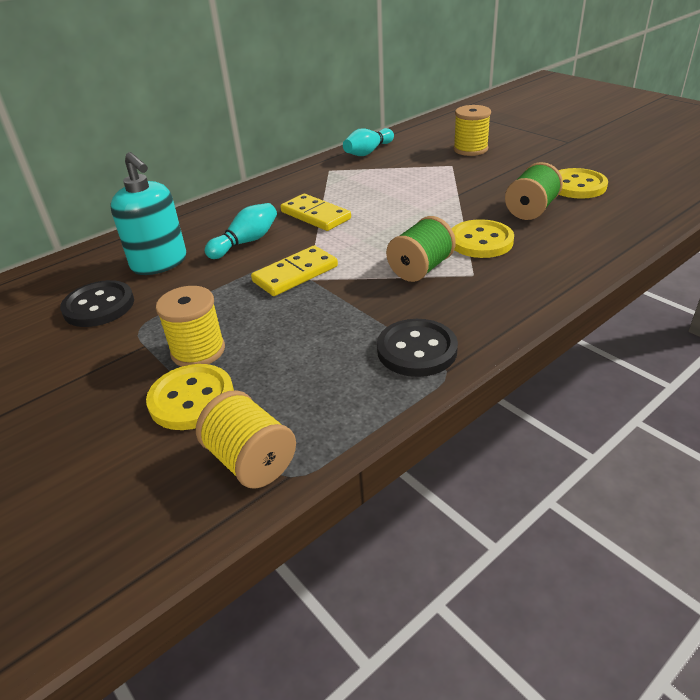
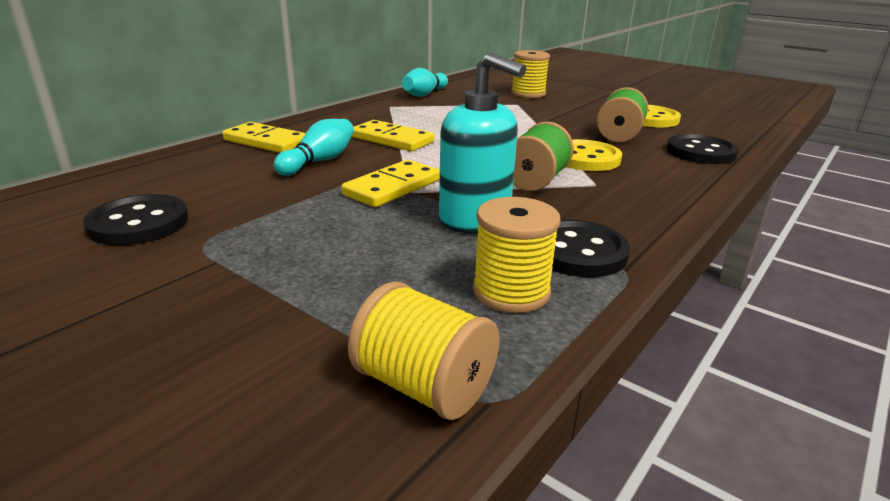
camera: 15 degrees left, 10 degrees down
turquoise soap dispenser [111,152,186,275] -> turquoise soap dispenser moved to [439,52,526,233]
yellow button [146,364,234,430] -> none
yellow spool [156,286,225,367] -> yellow spool moved to [473,197,561,313]
none -> yellow domino [222,122,305,153]
none -> black button [666,134,739,164]

